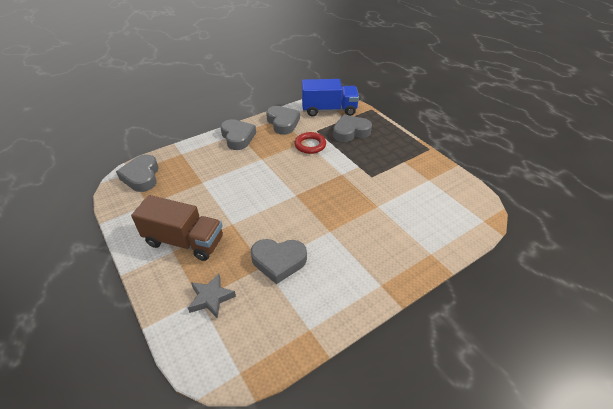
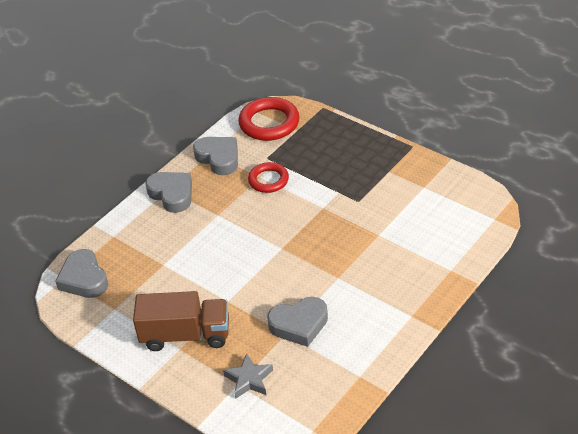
camera: 15 degrees left, 0 degrees up
blue truck [302,79,359,117] -> red ring [238,97,300,141]
grey heart [333,115,372,142] -> none

